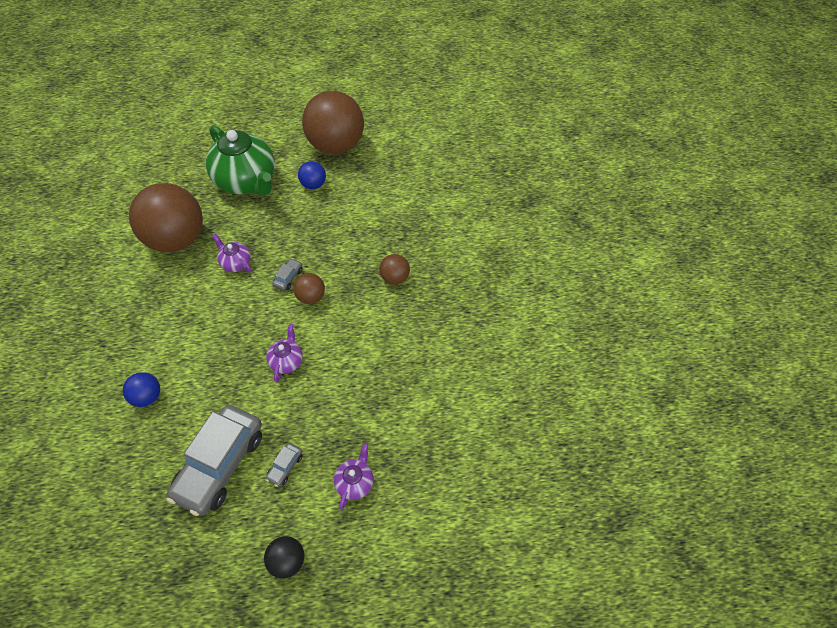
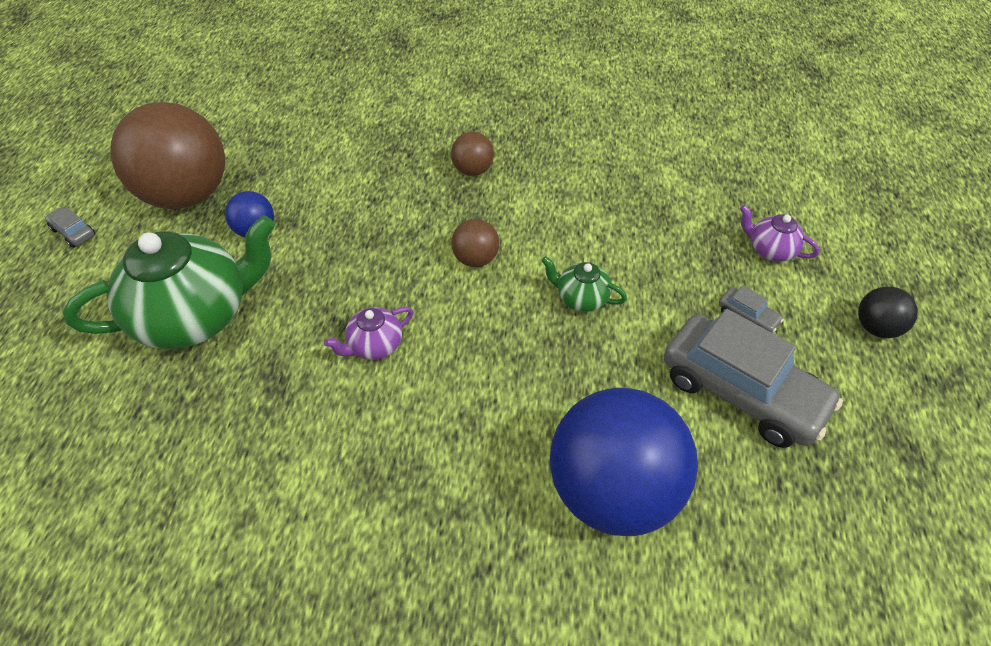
camera: 75 degrees left, 5 degrees down
blue ball [123,372,160,407] -> blue ball [550,388,698,536], size x2.27
brown ball [129,183,203,252] -> none
purple teapot [266,323,303,382] -> green teapot [541,256,627,312]
grey car [272,258,302,291] -> grey car moved to [45,207,95,248]

